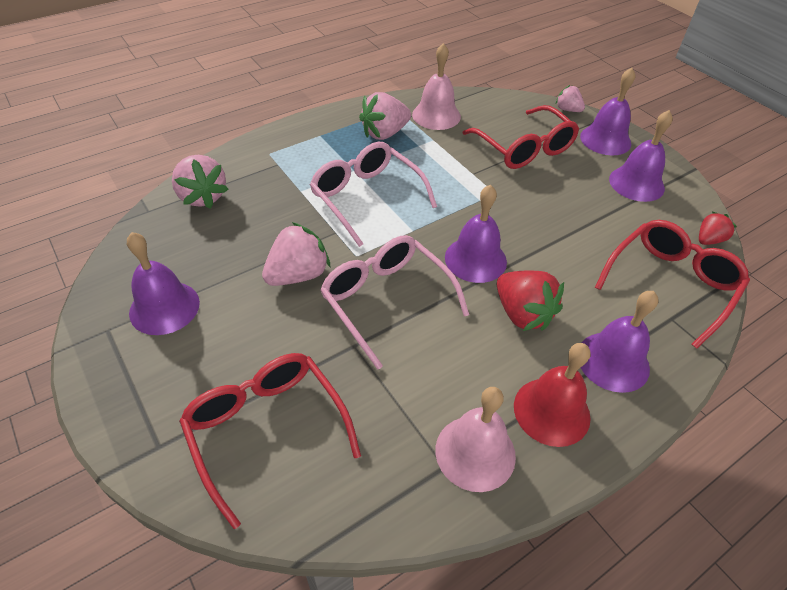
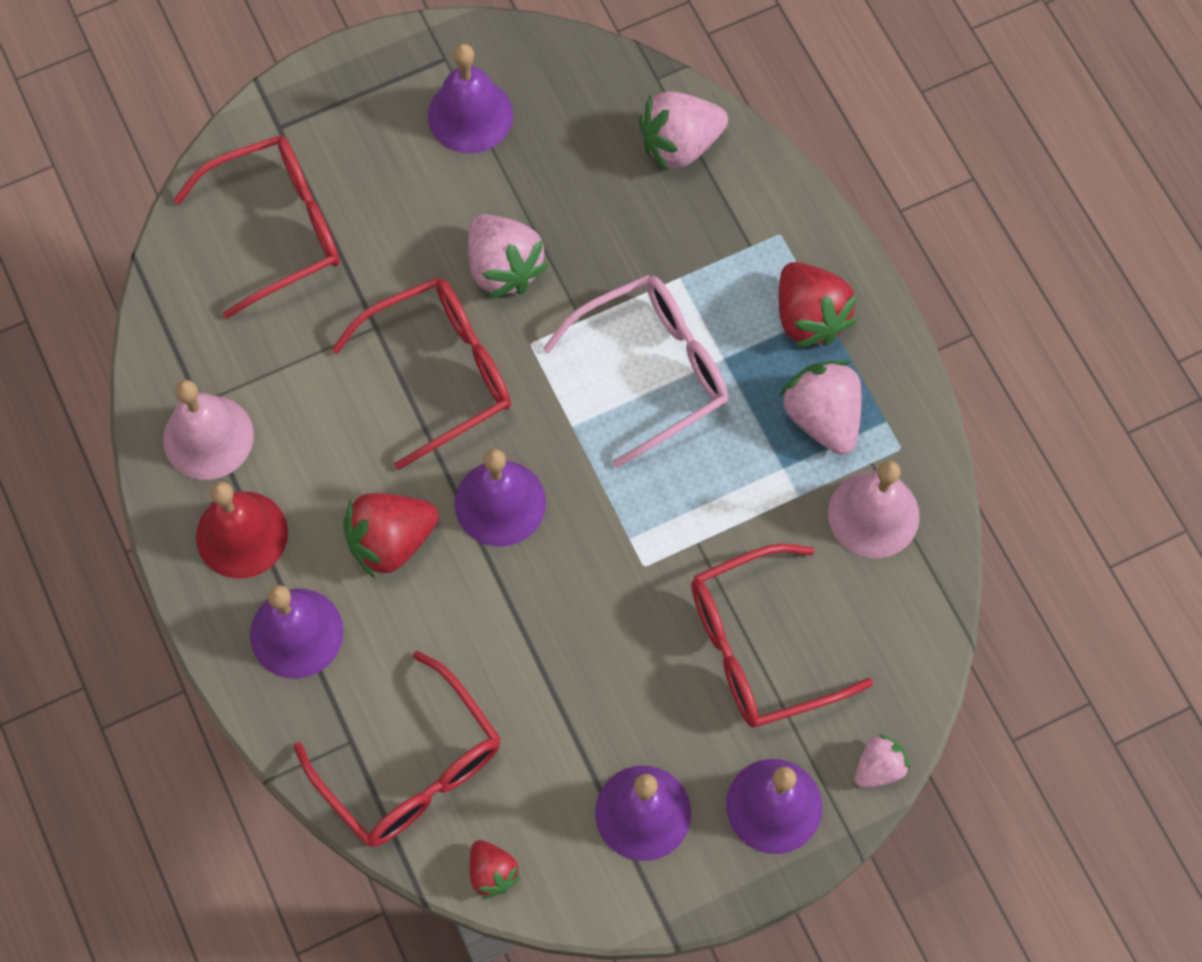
camera: 100 degrees right, 20 degrees up
pink glasses [320,235,469,370] -> red glasses [332,278,511,470]
none -> red strawberry [779,262,858,348]

